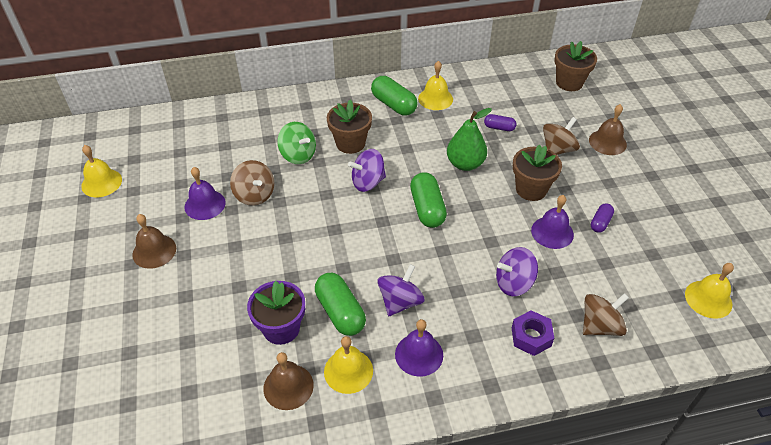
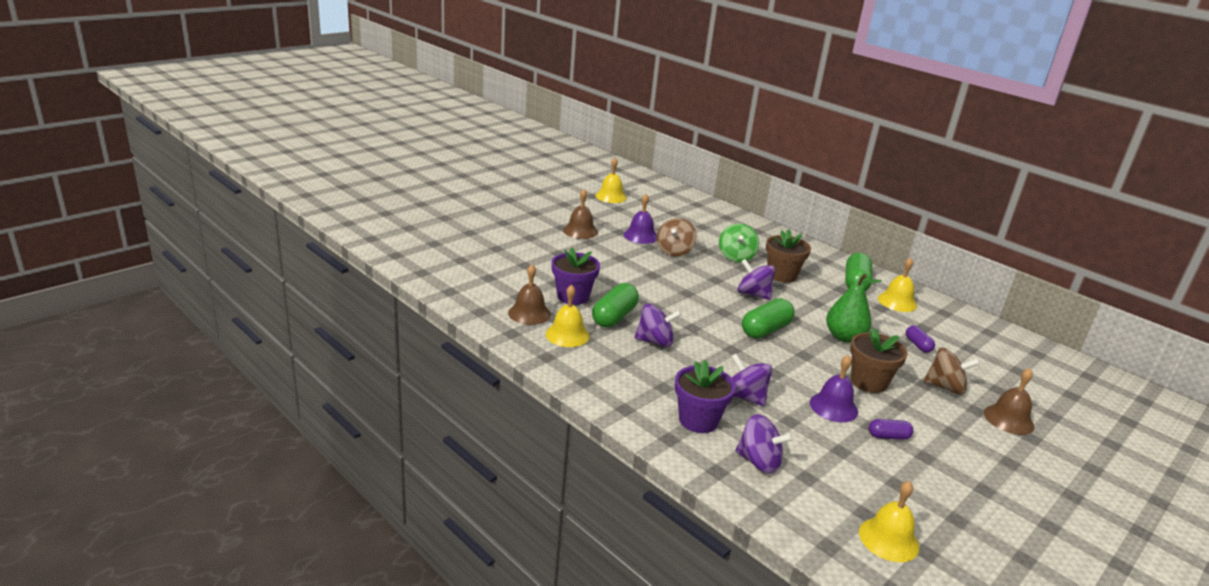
camera: 55 degrees right, 20 degrees down
purple bell [395,319,443,377] -> none
purple nut [512,310,554,356] -> purple flower pot [675,360,736,433]
brown flower pot [554,41,597,91] -> none
brown spinning top [583,293,629,336] -> purple spinning top [735,414,793,474]

